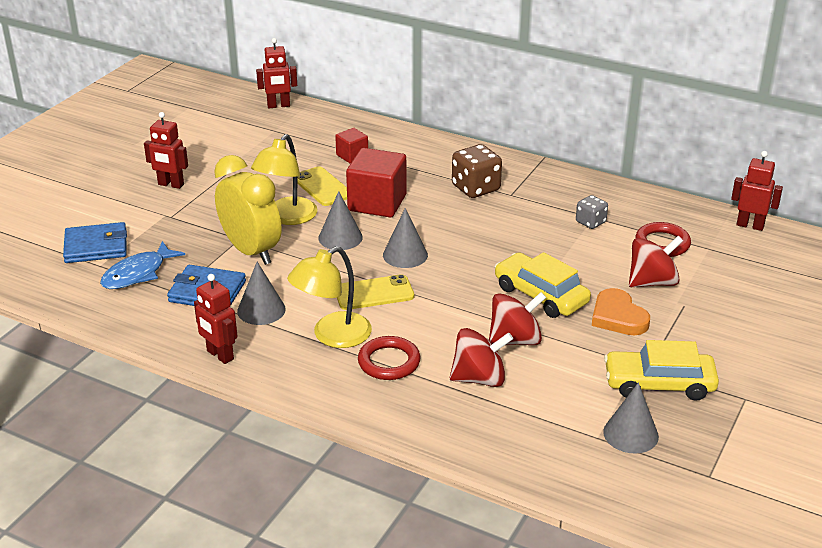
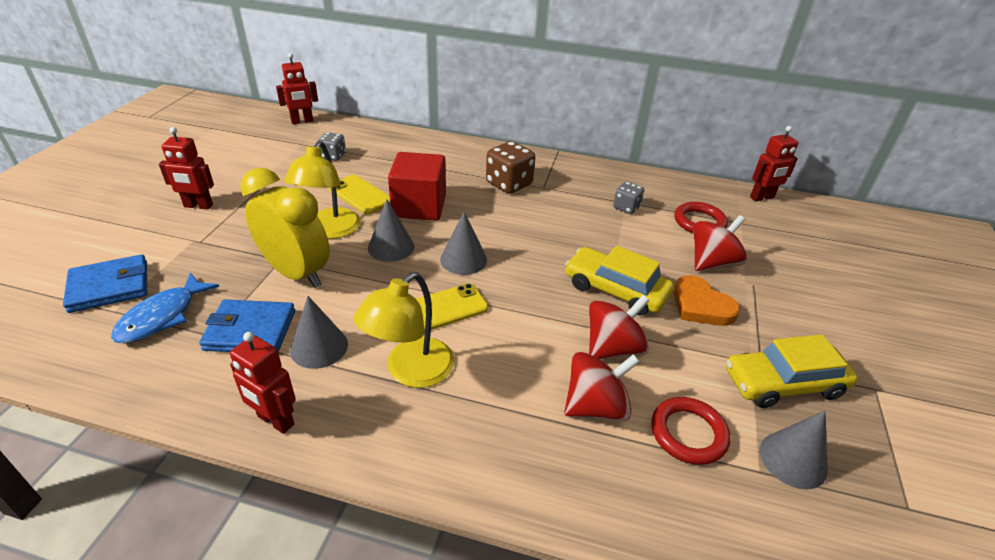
camera: 15 degrees left, 5 degrees up
red cube [335,128,368,163] -> none
red ring [358,336,420,380] -> red ring moved to [651,397,731,465]
red robot [731,151,783,231] -> red robot turned 150 degrees clockwise [750,126,799,202]
none -> grey dice [318,132,346,161]

